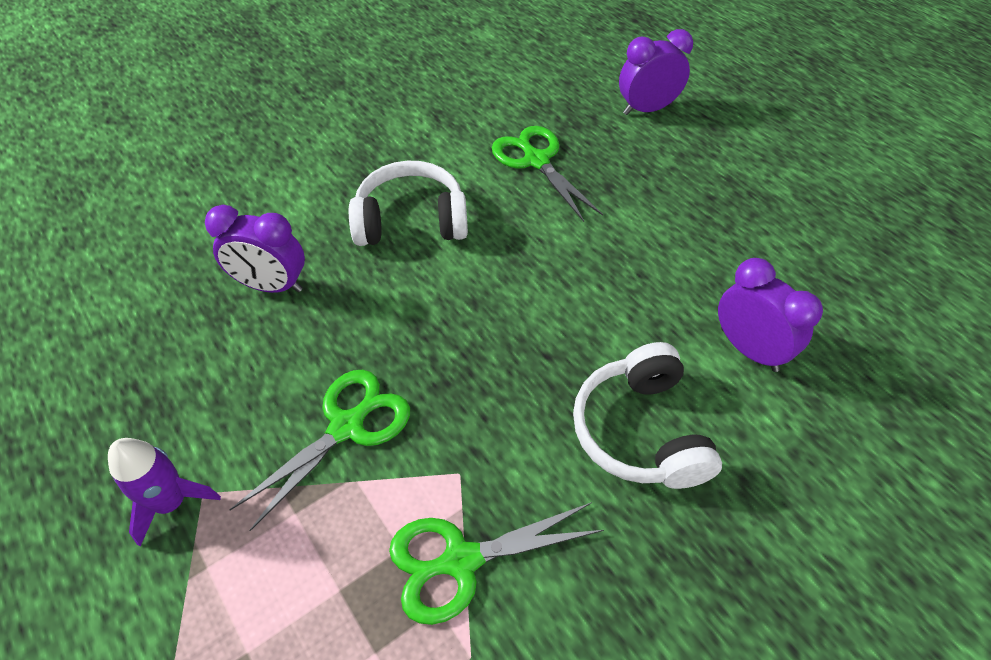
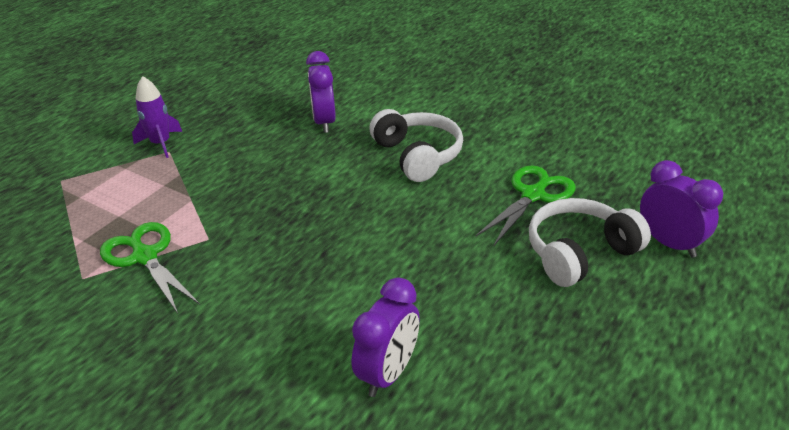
camera: 70 degrees right, 15 degrees down
green scissors [229,370,410,531] -> none
white headphones [573,342,722,489] -> white headphones moved to [529,198,651,287]

